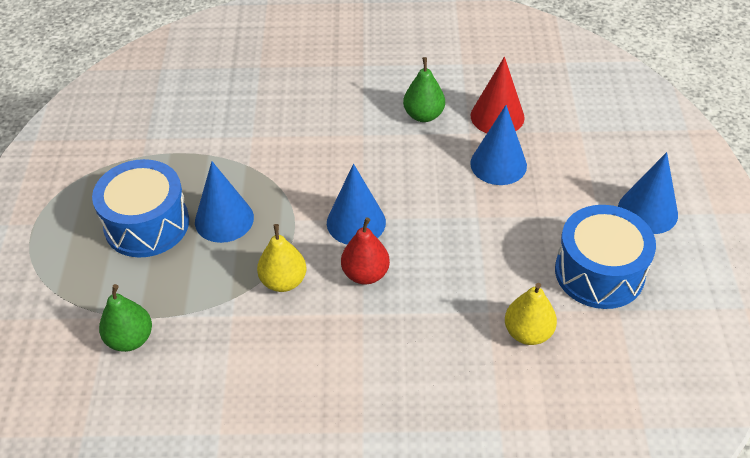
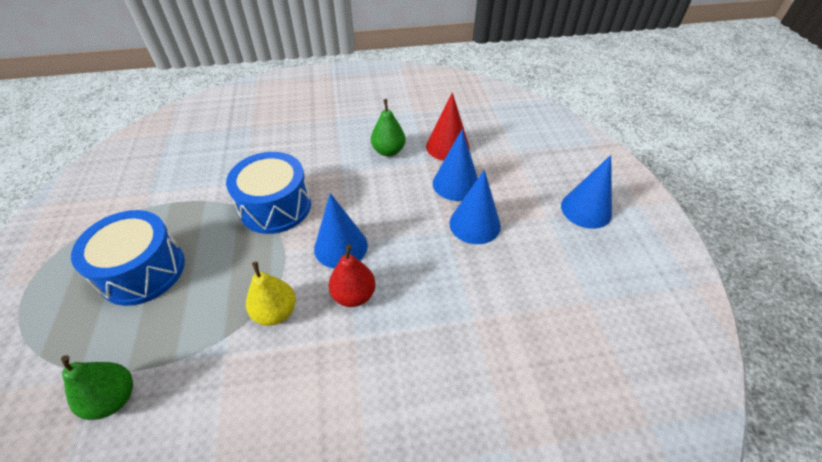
camera: 10 degrees left, 0 degrees up
blue cone [195,161,254,243] -> blue cone moved to [449,170,501,244]
yellow pear [505,283,557,345] -> none
blue drum [555,205,656,309] -> blue drum moved to [226,152,311,234]

